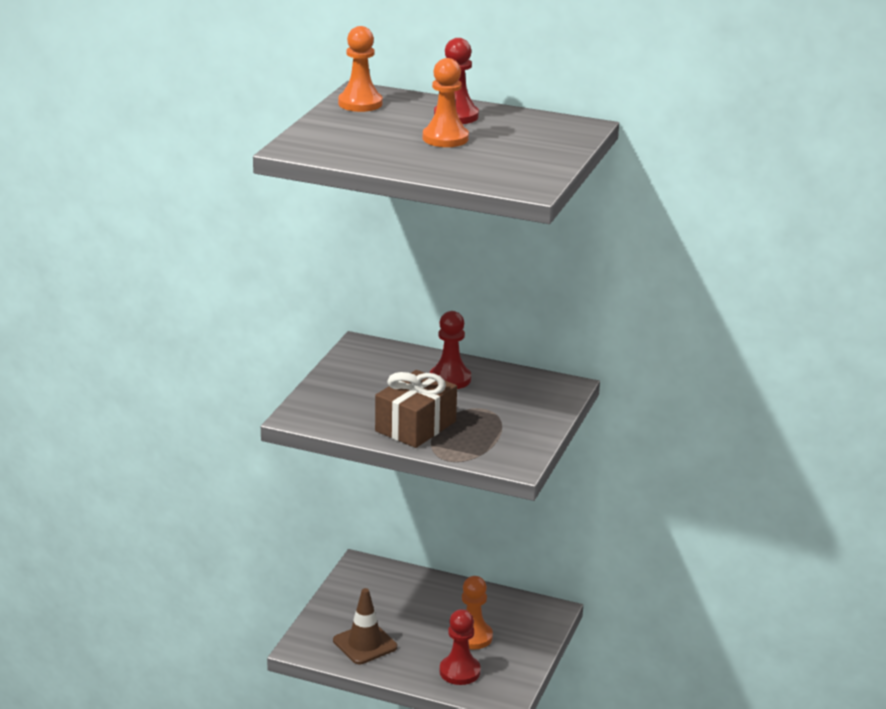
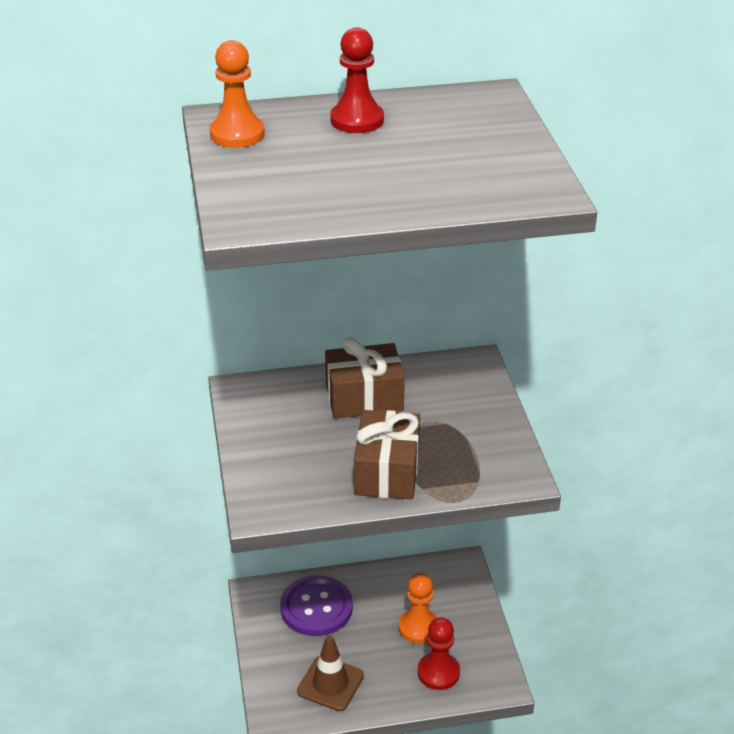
camera: 30 degrees left, 10 degrees up
orange pawn [423,58,469,147] -> none
red pawn [430,311,471,389] -> brown gift [325,337,405,419]
none -> purple button [280,575,353,636]

